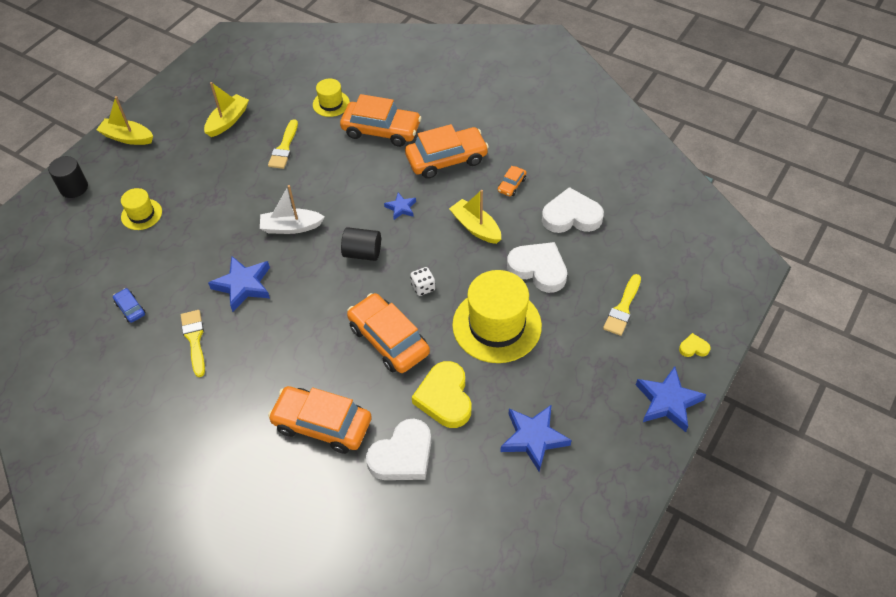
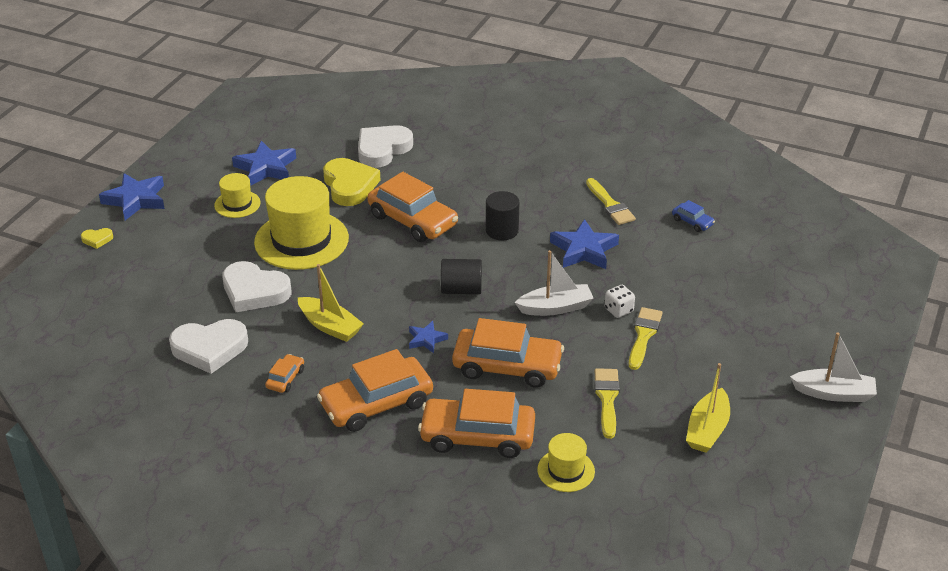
camera: 170 degrees right, 15 degrees down
black cylinder [48,156,88,198] -> black cylinder moved to [486,191,519,240]
yellow boat [96,96,153,145] -> white boat [790,332,877,402]
yellow hat [121,188,162,230] -> yellow hat moved to [214,173,261,218]
orange car [268,386,371,454] -> orange car moved to [452,318,564,388]
white dice [410,267,435,296] -> white dice moved to [605,285,635,318]
yellow brush [603,274,641,336] -> yellow brush moved to [629,307,663,370]

